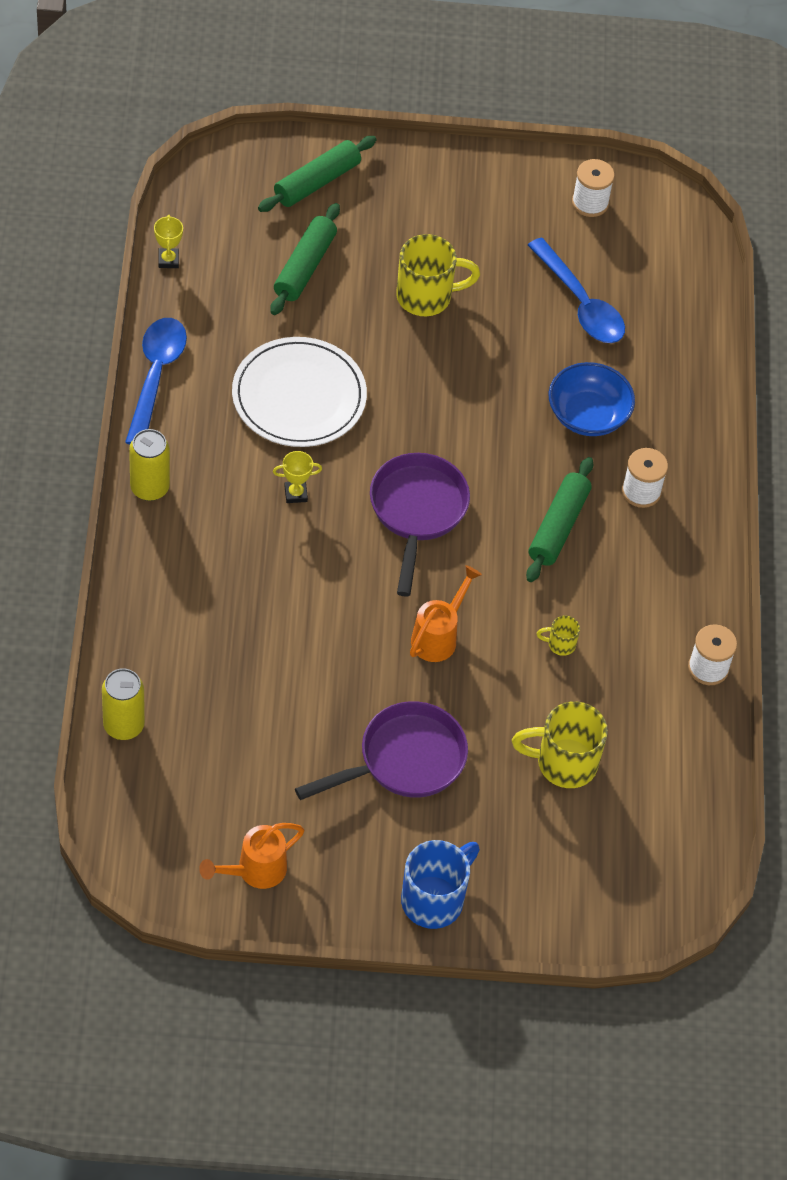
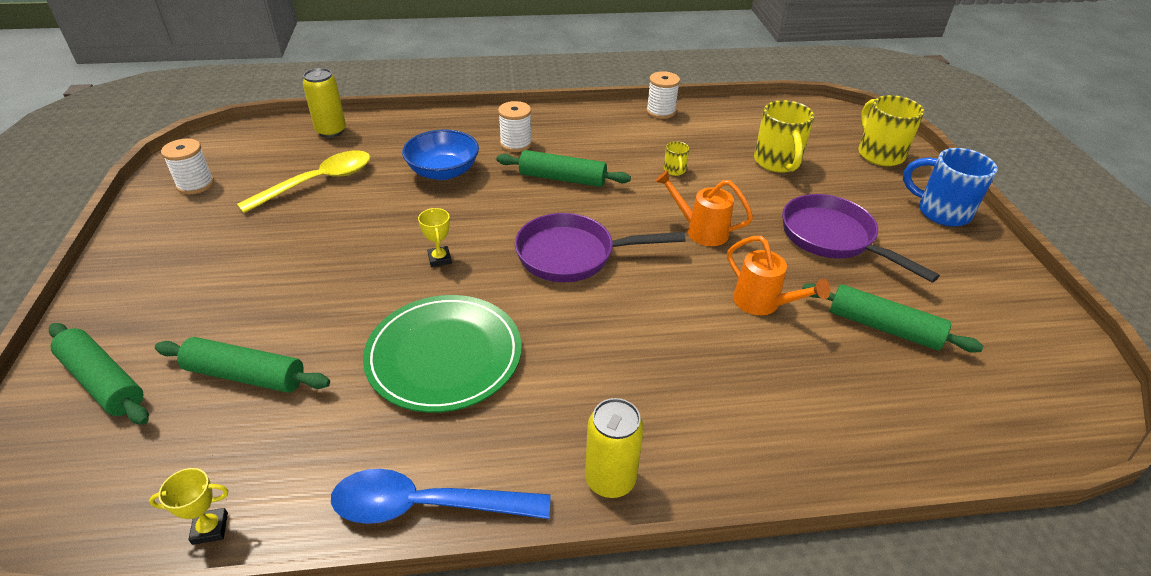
camera: 95 degrees left, 15 degrees down
yellow can [102,668,145,740] -> yellow can moved to [303,68,346,138]
orange watering can [199,823,305,889] -> orange watering can moved to [727,236,830,315]
white plate [232,337,367,447] -> green plate [363,295,522,413]
yellow trophy [273,451,322,503] -> yellow trophy moved to [418,208,452,267]
yellow mug [396,234,480,316] -> yellow mug moved to [858,95,924,166]
blue spoon [528,238,625,343] -> yellow spoon [237,150,370,213]
none -> green rolling pin [802,283,984,353]

